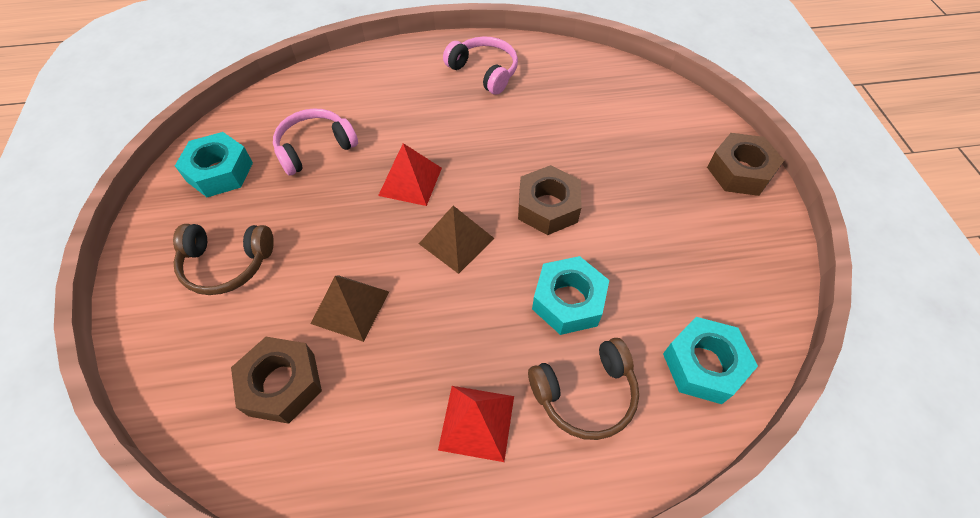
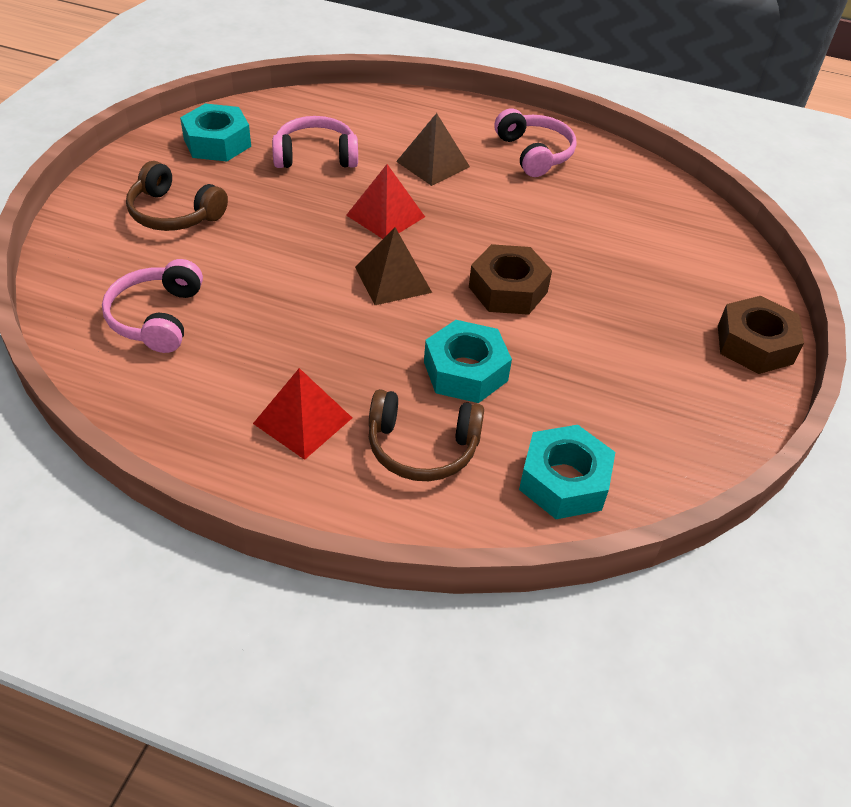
camera: 25 degrees right, 10 degrees down
brown nut [231,337,322,424] -> pink headphones [102,259,203,353]
brown pyramid [311,275,389,342] -> brown pyramid moved to [396,113,470,186]

